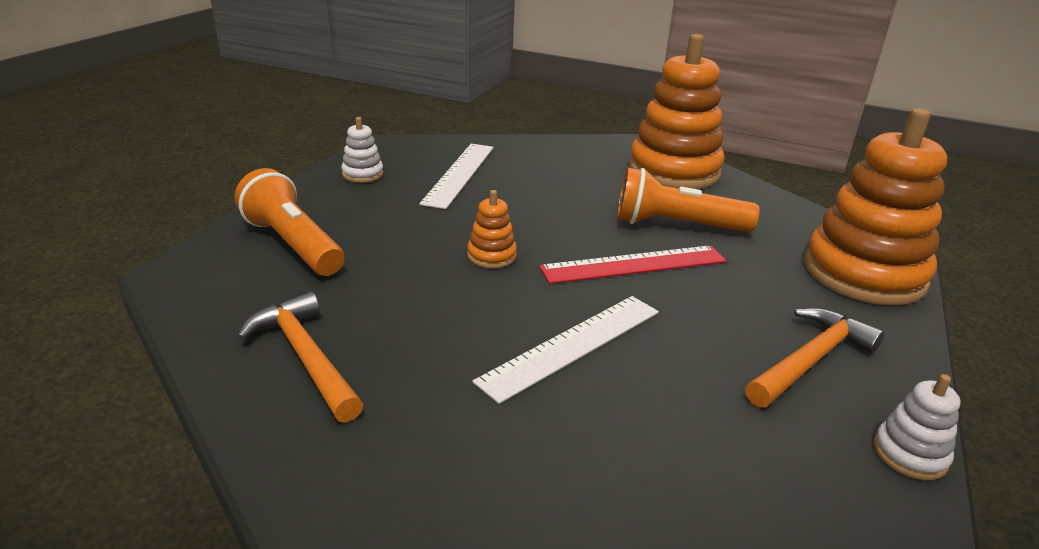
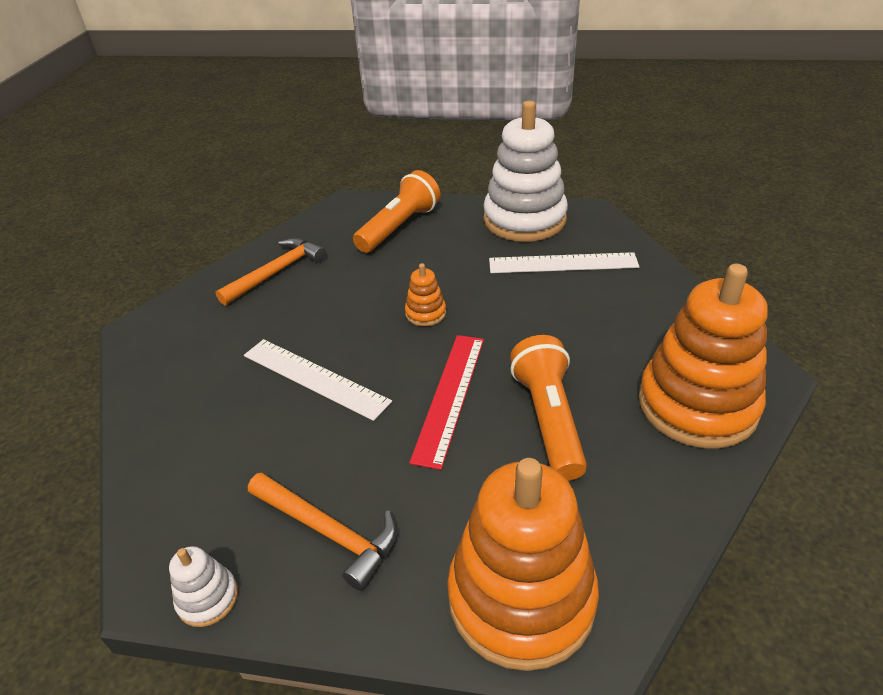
camera: 80 degrees right, 10 degrees up
white stacking toy [341,117,384,183] -> white stacking toy [483,101,568,242], size x2.36
red ruler [539,245,726,284] -> red ruler turned 45 degrees clockwise [409,335,484,470]

